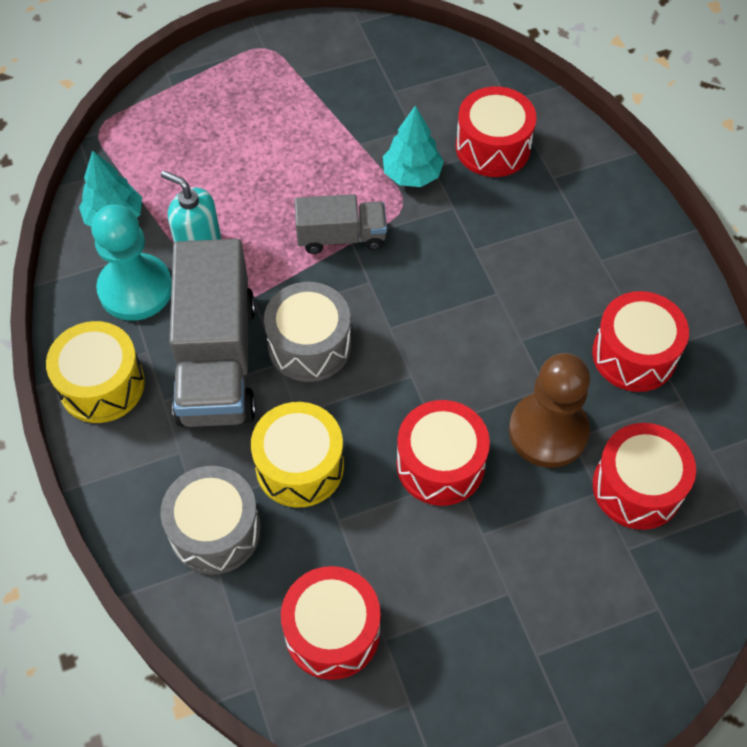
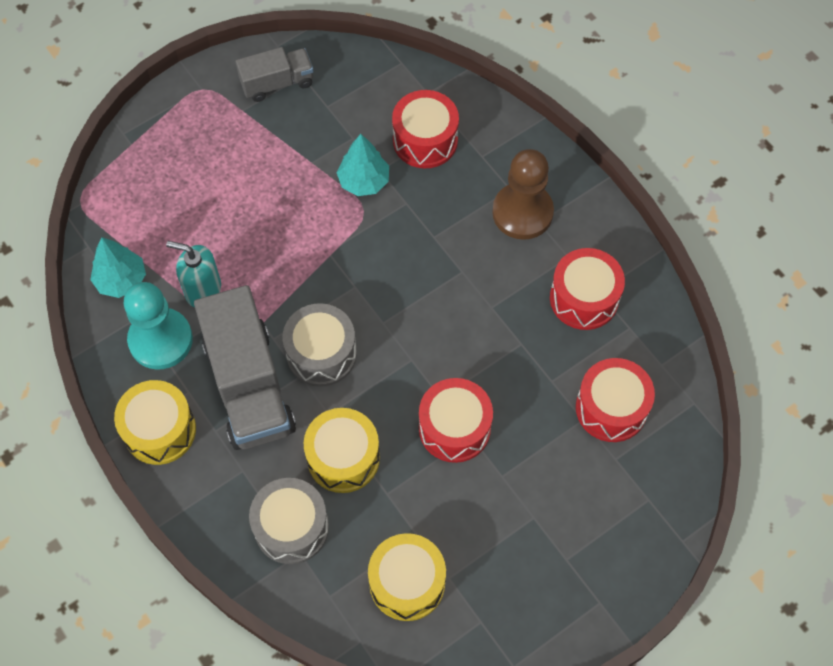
camera: 15 degrees left, 5 degrees up
red drum [281,566,381,680] -> yellow drum [368,533,446,621]
grey truck [295,194,387,254] -> grey truck moved to [236,47,314,102]
brown pawn [509,353,590,468] -> brown pawn moved to [492,149,554,240]

